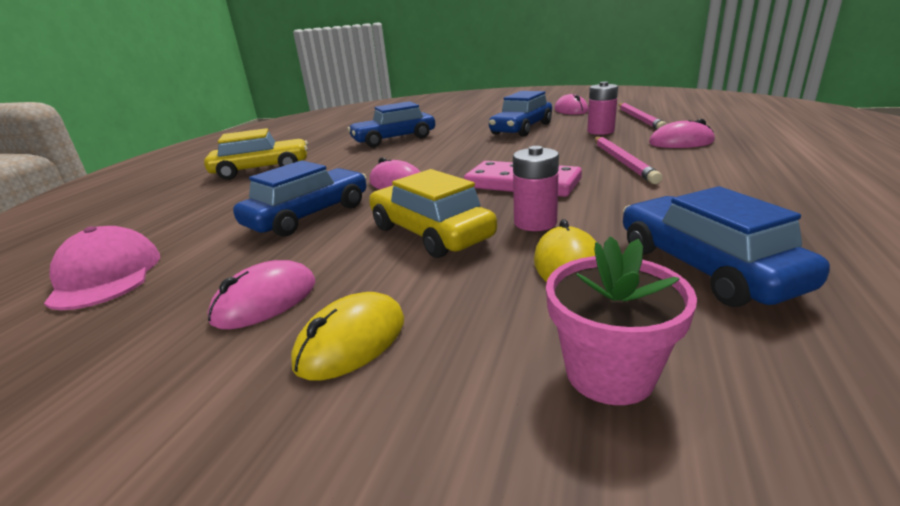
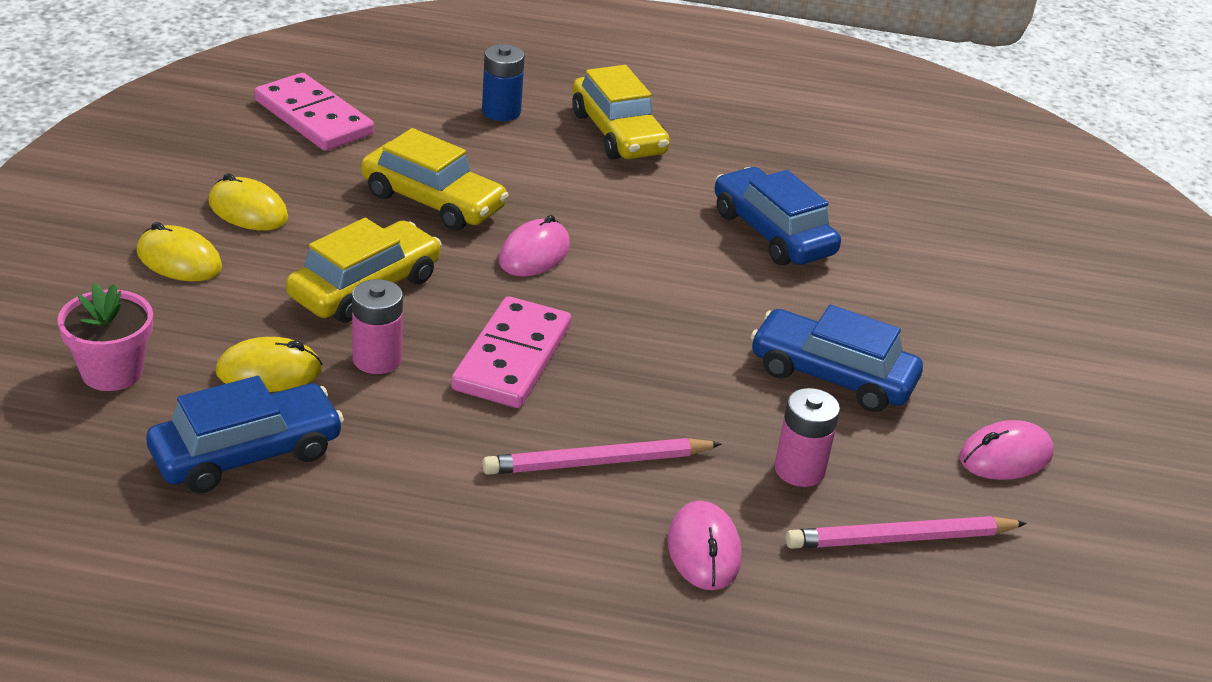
camera: 75 degrees right, 10 degrees up
pink cap [44,226,160,310] -> pink domino [254,73,374,151]
pink mouse [207,260,315,329] -> yellow mouse [208,173,288,231]
blue car [233,160,367,237] -> yellow car [361,128,509,231]
none -> blue battery [482,44,525,121]

